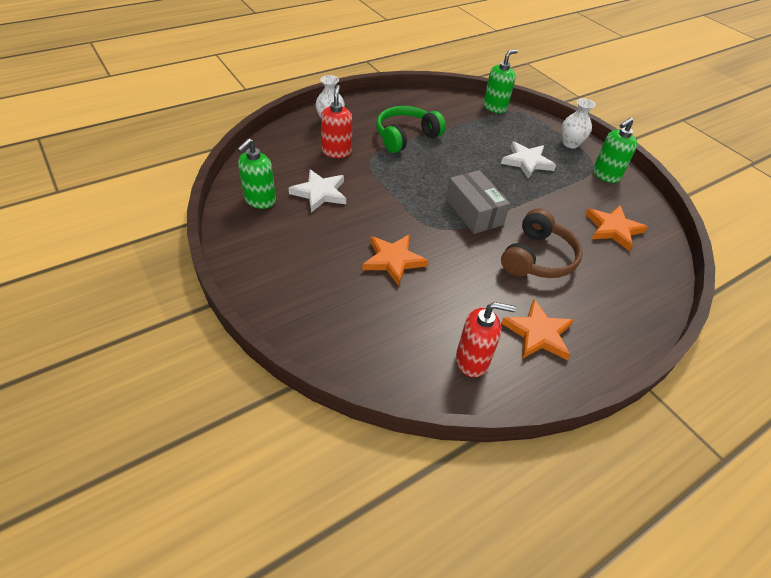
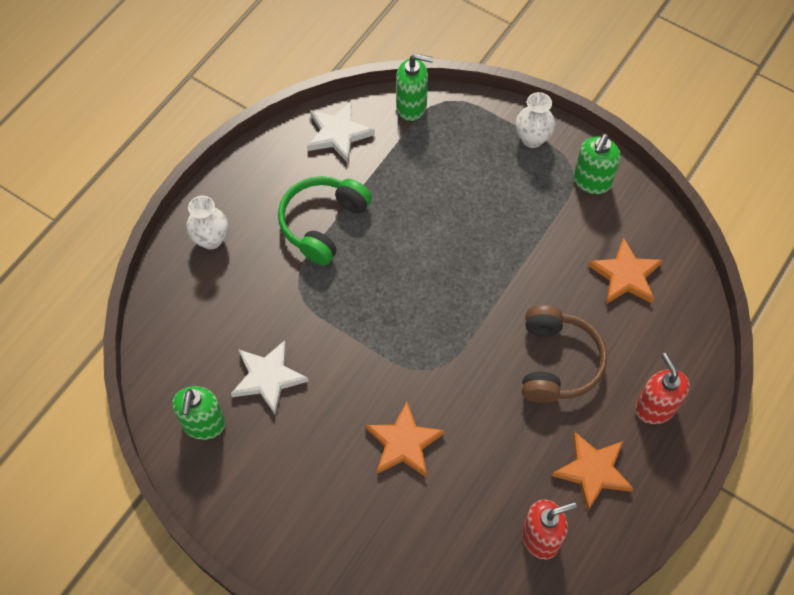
camera: 20 degrees left, 15 degrees up
red soap dispenser [321,85,352,158] -> red soap dispenser moved to [635,353,690,424]
grey box [446,170,510,234] -> none
green soap dispenser [483,49,518,113] -> green soap dispenser turned 75 degrees clockwise [396,54,434,121]
white star [501,141,556,179] -> white star moved to [307,101,375,163]

